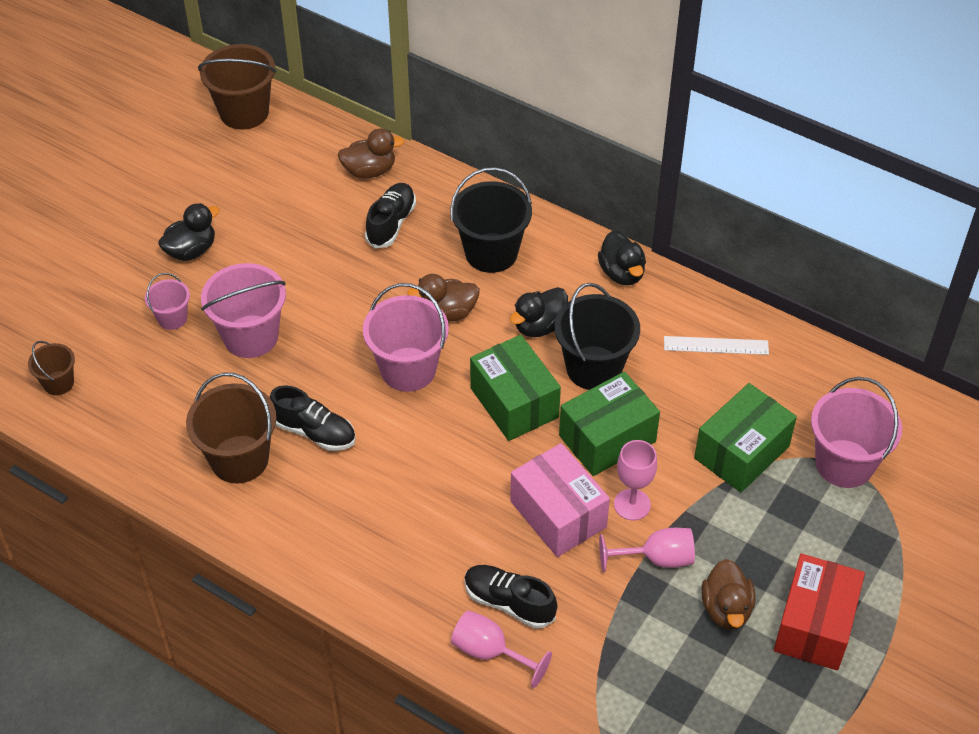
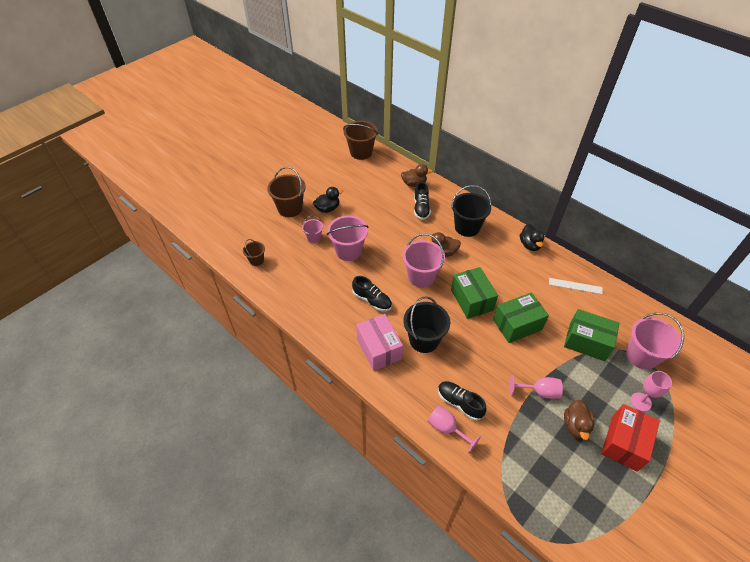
camera: 10 degrees right, 0 degrees up
brown bucket [186,373,277,483] -> brown bucket moved to [267,167,306,217]
black shoe [365,183,416,248] -> black shoe turned 150 degrees clockwise [414,182,431,220]
black duck [510,287,568,337] -> none
pink box [510,443,610,557] -> pink box moved to [356,314,403,371]
black bucket [554,283,640,390] -> black bucket moved to [404,296,450,353]
pink goblet [614,440,657,520] -> pink goblet moved to [631,371,672,411]
green box [694,383,797,492] -> green box turned 60 degrees clockwise [564,309,619,361]

